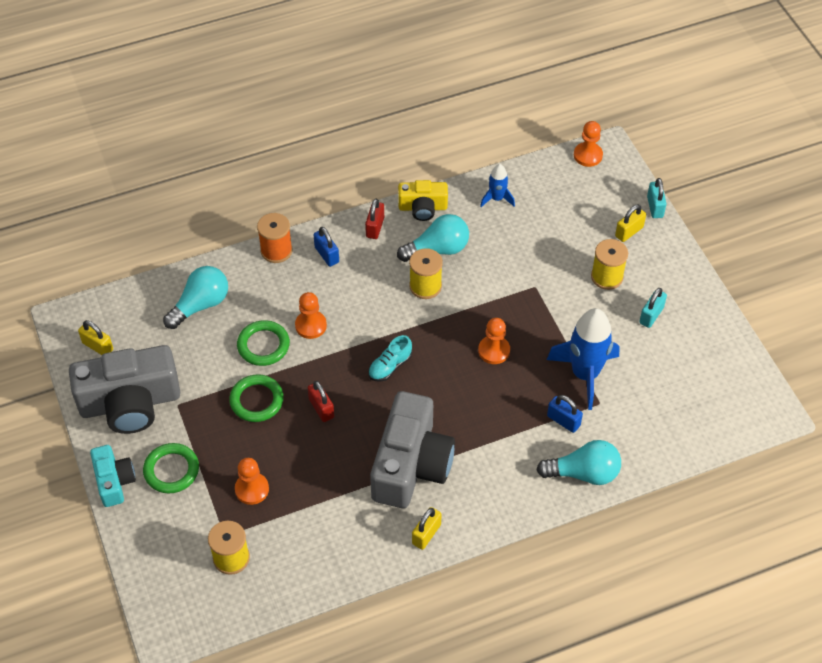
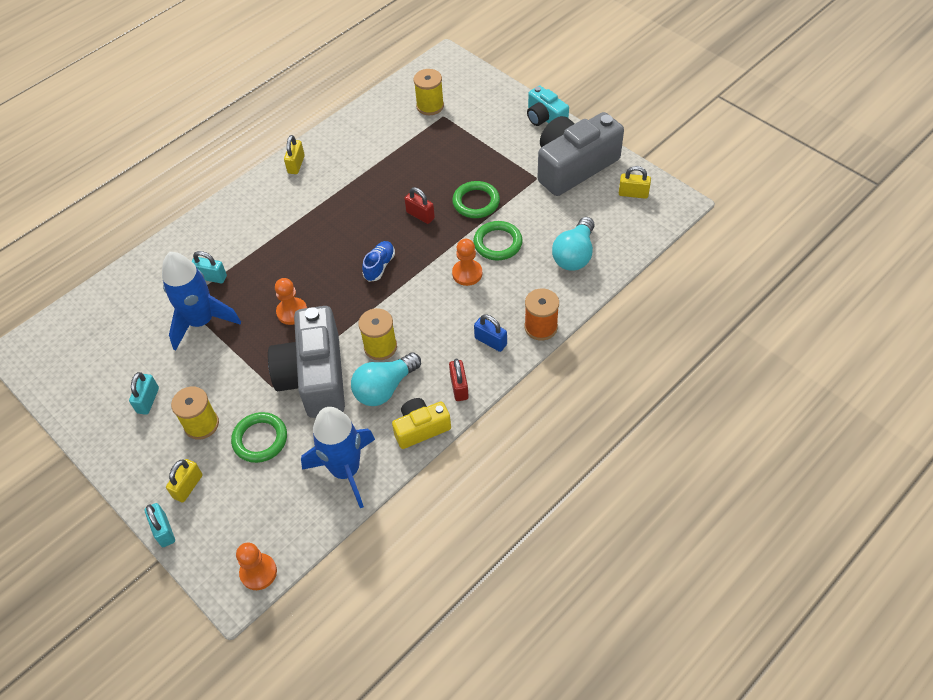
camera: 160 degrees right, 0 degrees up
green ring [143,443,199,494] -> green ring moved to [231,412,287,463]
orange pawn [235,458,269,505] -> none
turquoise shoe [368,335,412,382] -> blue shoe [362,241,395,282]
grey camera [370,391,455,508] -> grey camera moved to [268,306,345,418]
blue rocket [480,164,515,207] -> blue rocket [301,407,375,508], size x1.96
turquoise light bulb [537,440,621,485] -> none
blue padlock [547,395,583,433] -> turquoise padlock [191,251,227,283]

